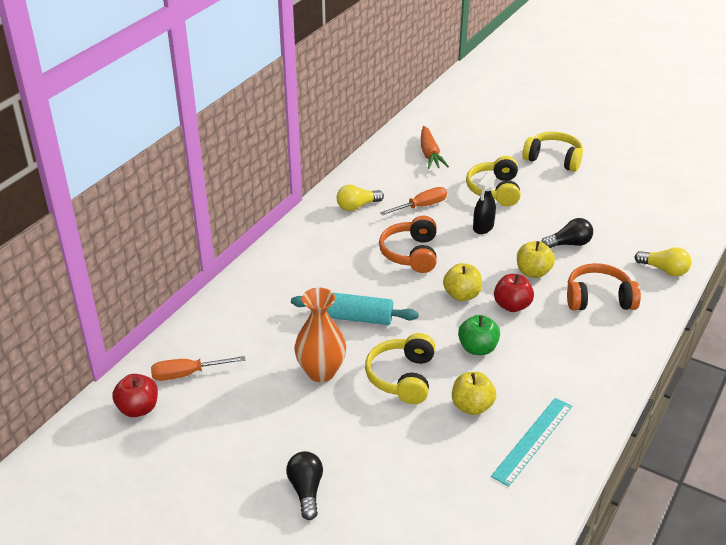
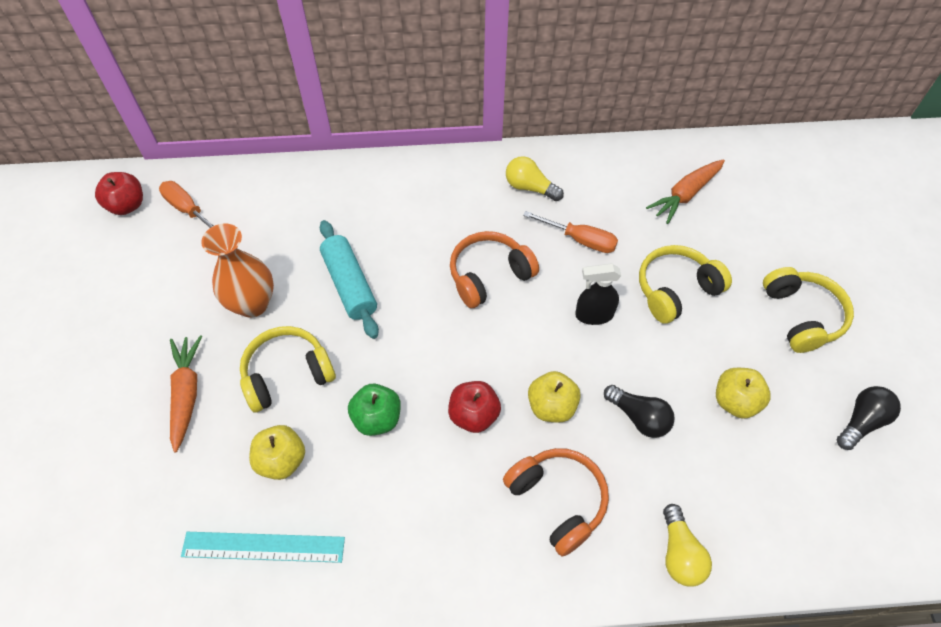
camera: 55 degrees right, 20 degrees up
black light bulb [286,451,323,520] -> black light bulb moved to [837,386,901,450]
yellow apple [443,263,482,301] -> yellow apple moved to [716,368,771,419]
none -> orange carrot [170,335,202,452]

